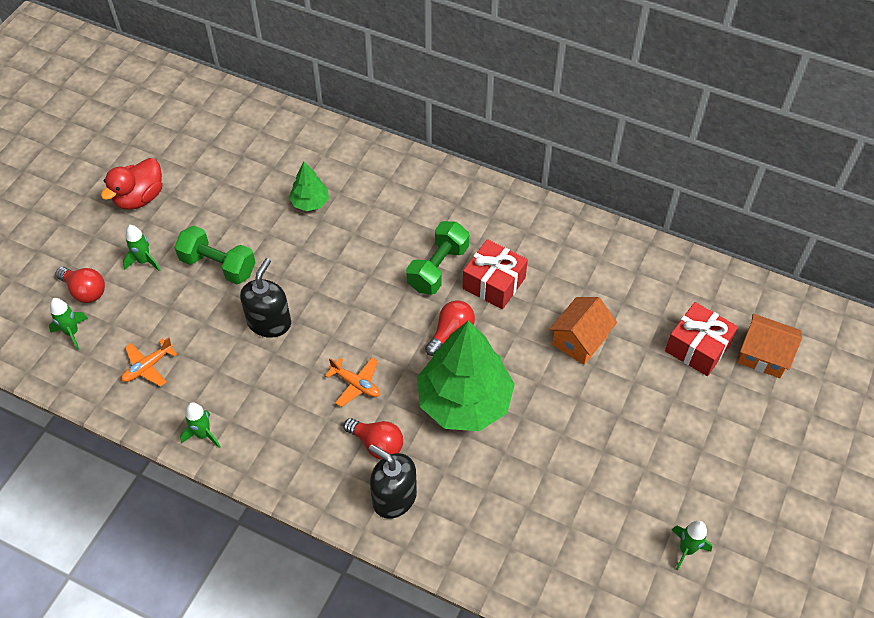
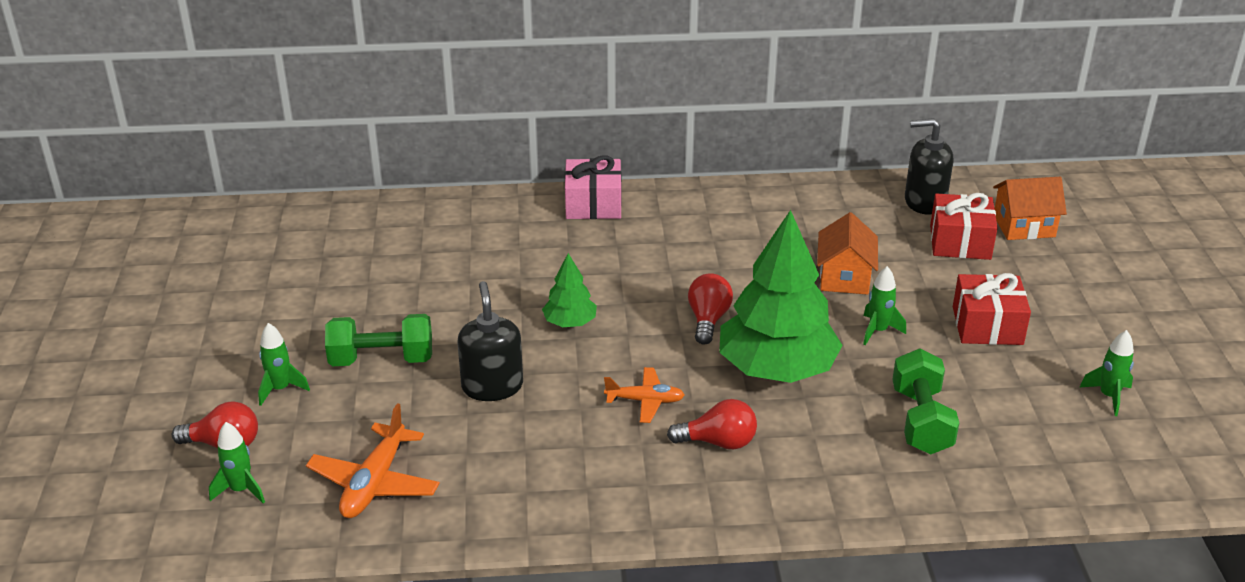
camera: 30 degrees left, 20 degrees down
red duck [101,158,162,210] -> none
orange plane [121,337,177,387] -> orange plane [306,403,440,518], size x1.56
green rocket [180,402,221,448] -> green rocket moved to [863,266,906,345]
green tree [289,162,329,211] -> green tree moved to [542,253,597,327]
black soap dispenser [368,444,417,519] -> black soap dispenser moved to [905,118,953,215]
green dumbbell [406,221,469,294] -> green dumbbell moved to [892,349,959,454]
red gift [463,239,528,309] -> red gift moved to [953,273,1031,345]
none -> pink gift [565,155,622,219]

